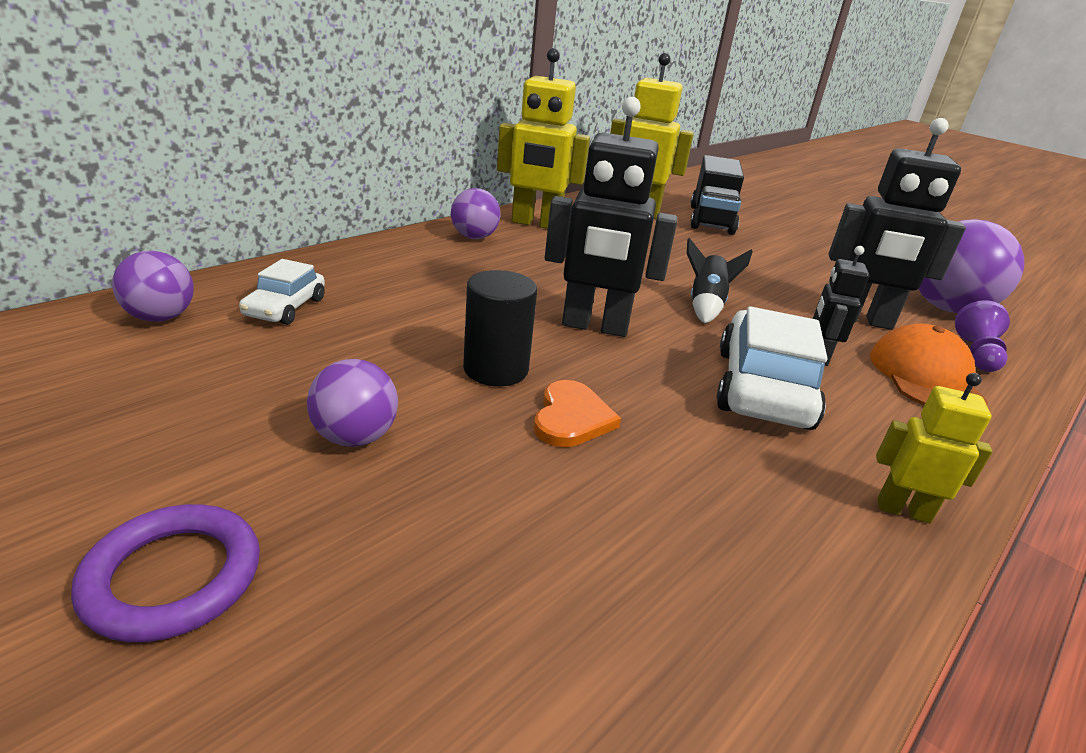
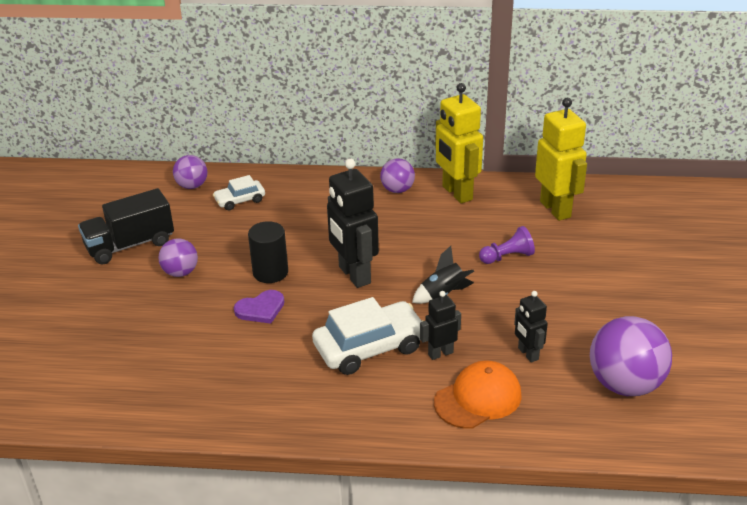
camera: 55 degrees right, 5 degrees up
purple ring [71,504,260,642] -> none
orange heart [534,380,621,447] -> purple heart [234,290,284,324]
black truck [690,155,744,235] -> black truck moved to [78,188,174,265]
black robot [828,118,966,330] -> black robot [514,291,548,362], size x0.54
yellow robot [876,373,993,523] -> none
purple pawn [955,300,1010,372] -> purple pawn moved to [479,226,535,264]

